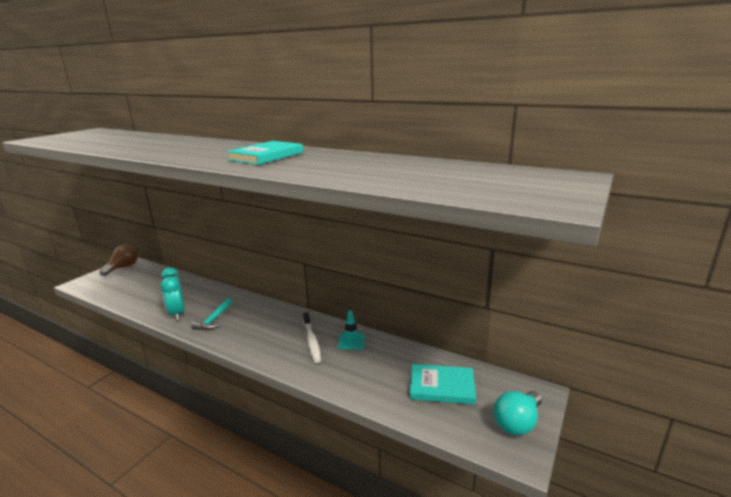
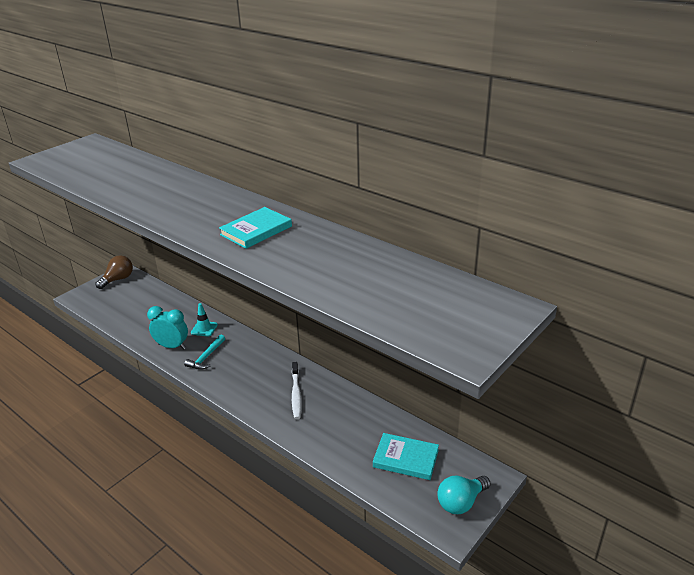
camera: 10 degrees right, 10 degrees up
turquoise clock [161,267,185,321] -> turquoise clock turned 120 degrees clockwise [147,306,188,350]
turquoise traffic cone [338,310,365,350] -> turquoise traffic cone moved to [191,303,218,336]

